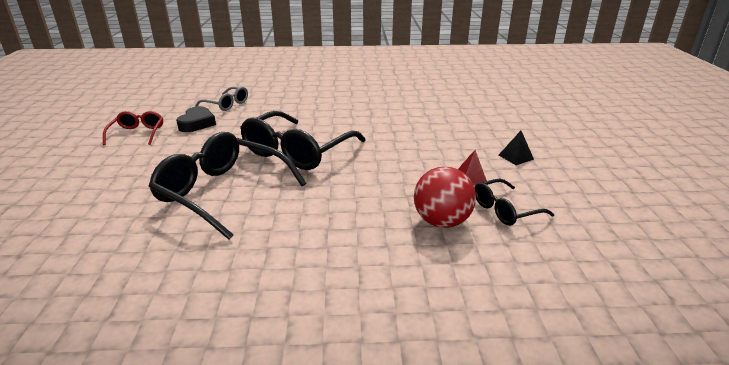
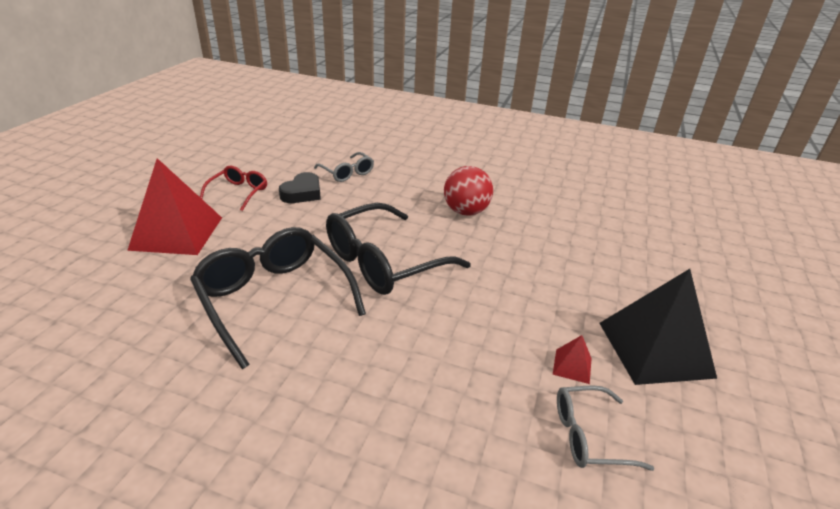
camera: 20 degrees right, 5 degrees up
red ball [414,166,476,228] -> red ball moved to [444,166,493,216]
black glasses [475,179,554,226] -> grey glasses [557,385,654,471]
black pyramid [499,131,534,165] -> black pyramid [599,269,717,385], size x2.44
none -> red pyramid [127,158,222,255]

